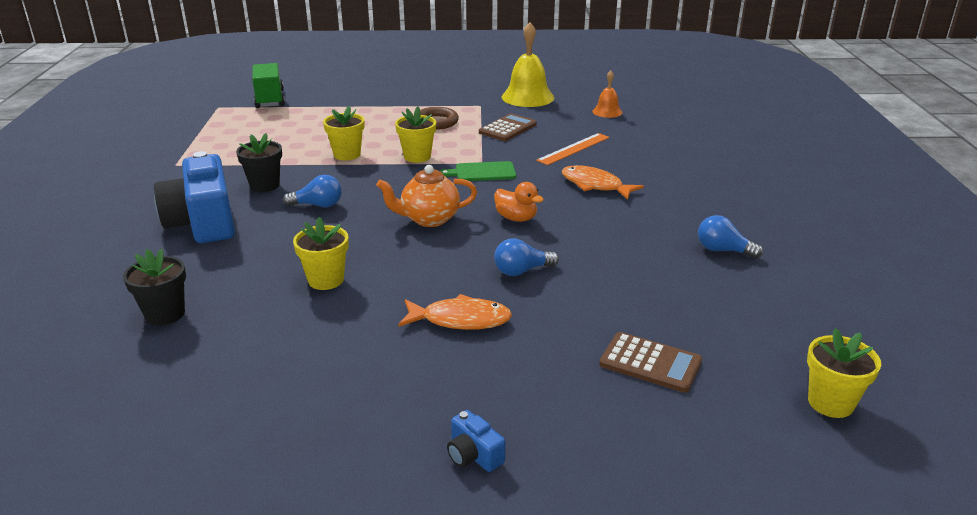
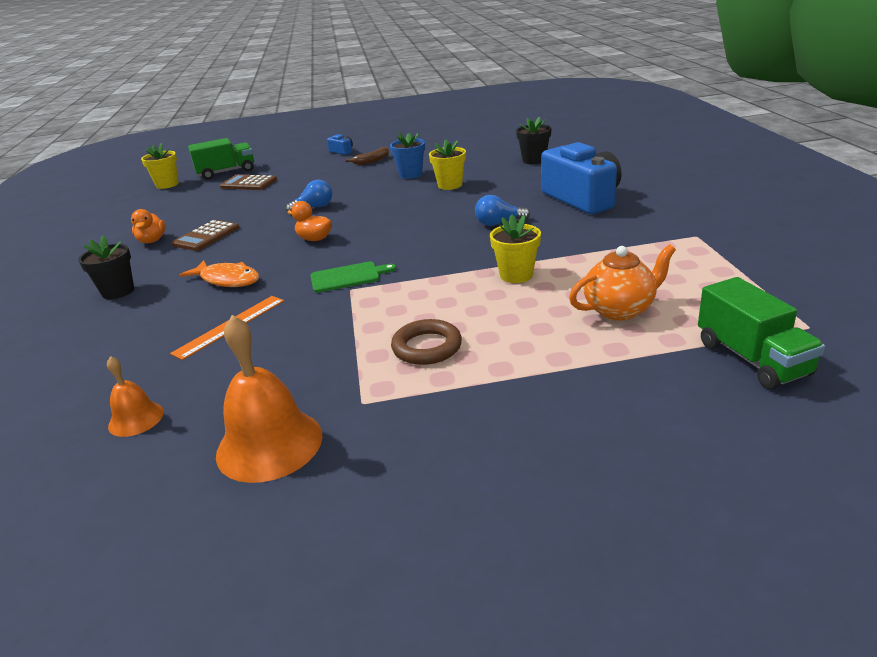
camera: 175 degrees right, 0 degrees up
black flower pot [236,133,282,192] -> black flower pot moved to [78,235,134,299]
orange teapot [376,165,477,227] -> orange teapot moved to [569,244,676,321]
yellow flower pot [395,106,436,163] -> none
orange fish [398,294,512,330] -> none
brown calculator [479,113,537,141] -> brown calculator moved to [172,220,239,251]
yellow bell [502,22,554,107] -> orange bell [216,315,323,483]
blue light bulb [698,215,763,259] -> orange duck [131,209,166,243]
none -> green truck [188,138,254,180]
none -> brown banana [346,147,389,165]
none -> blue flower pot [390,132,425,179]

